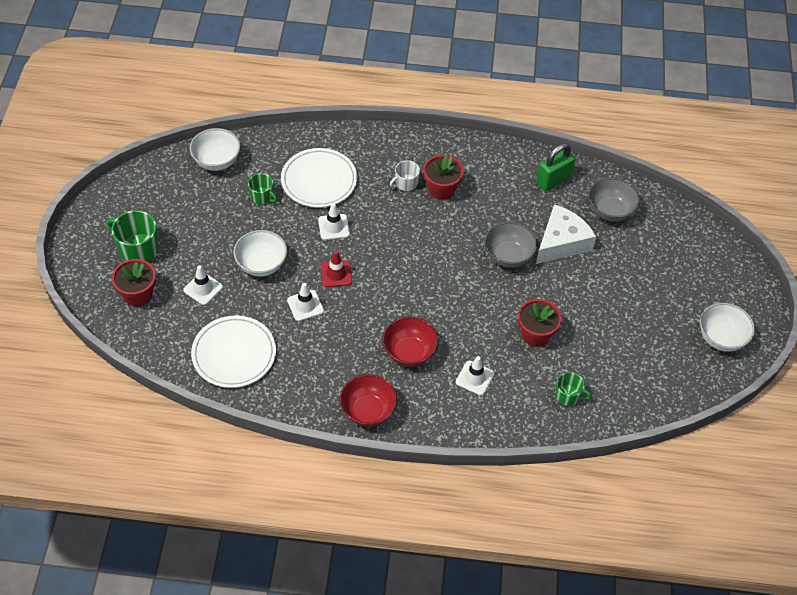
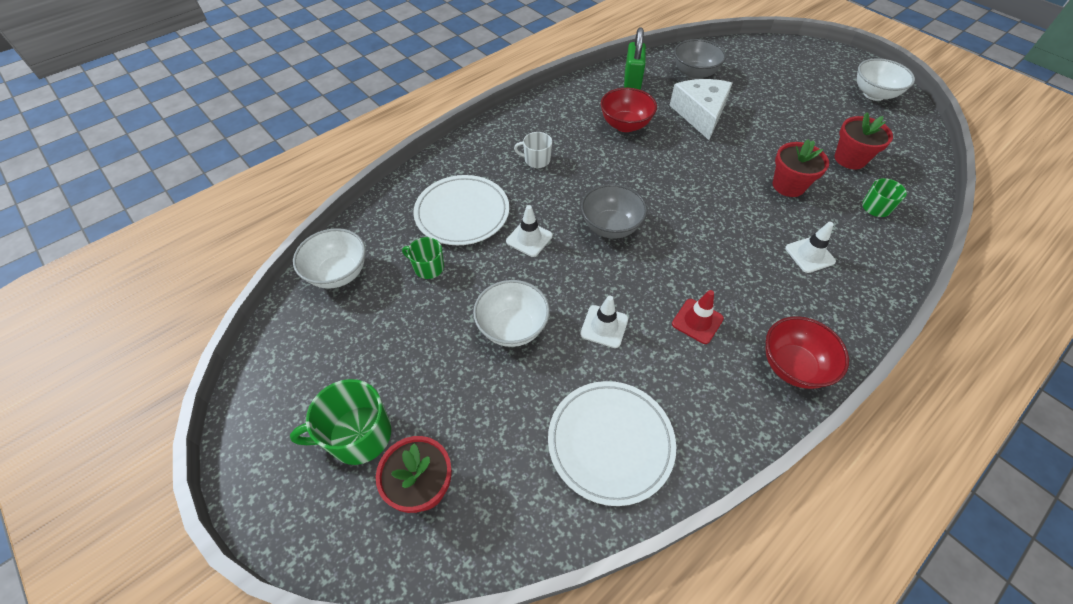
camera: 45 degrees left, 0 degrees up
white traffic cone [183,265,223,305] -> none
green mug [248,173,277,204] -> green mug turned 150 degrees counterclockwise [402,237,444,279]
red traffic cone [321,251,352,287] -> red traffic cone moved to [672,290,724,344]
red bowl [382,317,438,366] -> red bowl moved to [601,88,657,132]
white mug [390,160,420,191] -> white mug turned 90 degrees clockwise [514,132,552,168]
red flower pot [423,155,464,200] -> red flower pot moved to [835,112,893,169]
grey bowl [485,222,537,268] -> grey bowl moved to [581,184,647,239]

